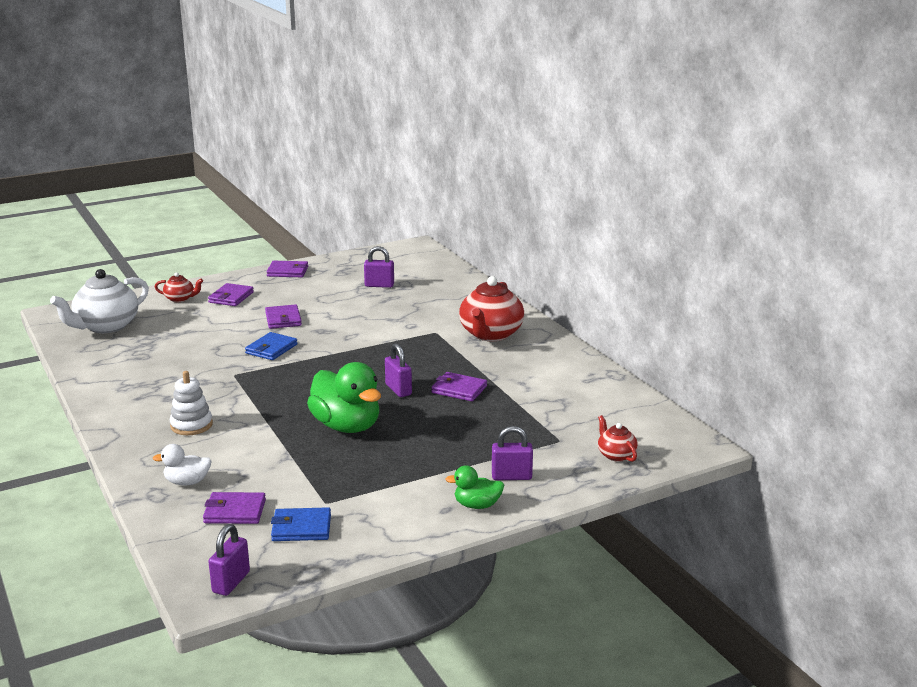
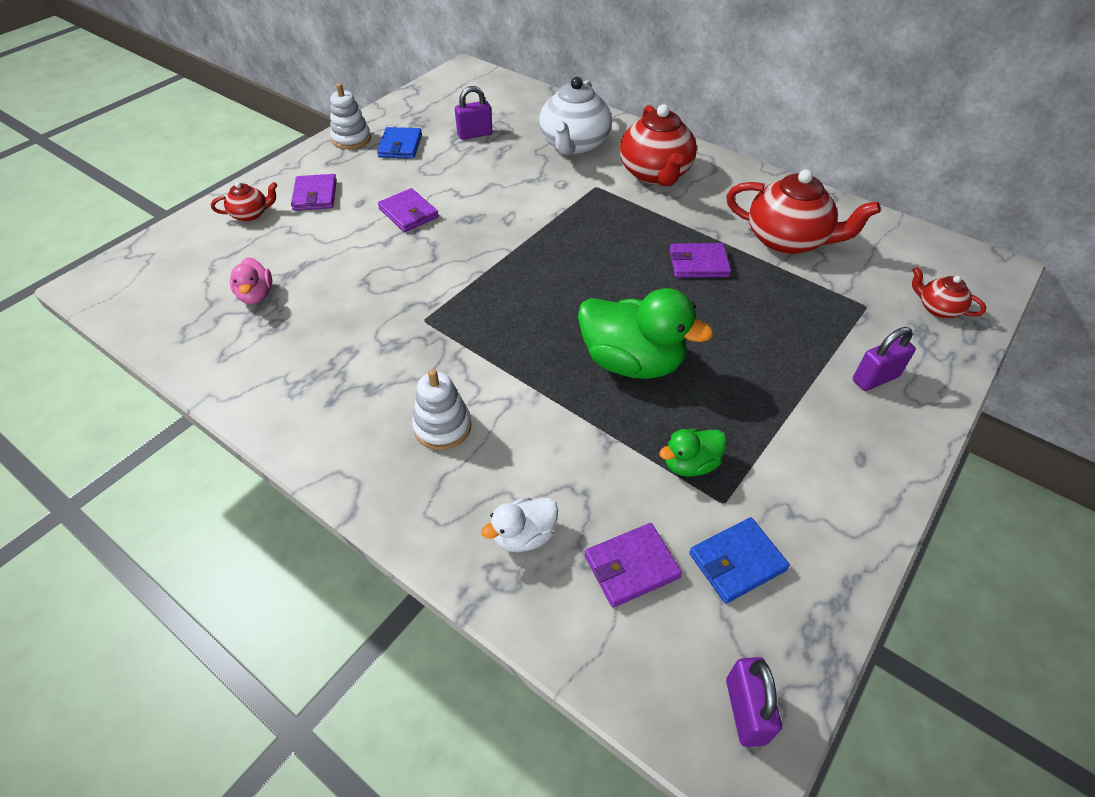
camera: 25 degrees left, 25 degrees up
white teapot [50,269,149,333] -> white teapot moved to [539,77,612,155]
blue wallet [245,332,298,360] -> blue wallet moved to [377,127,422,159]
purple wallet [267,261,308,277] -> white stacking toy [330,83,371,149]
purple padlock [385,343,412,397] -> none
green duck [445,465,504,509] -> green duck moved to [659,429,727,477]
none -> pink duck [230,257,272,304]
none -> red teapot [726,169,881,254]

